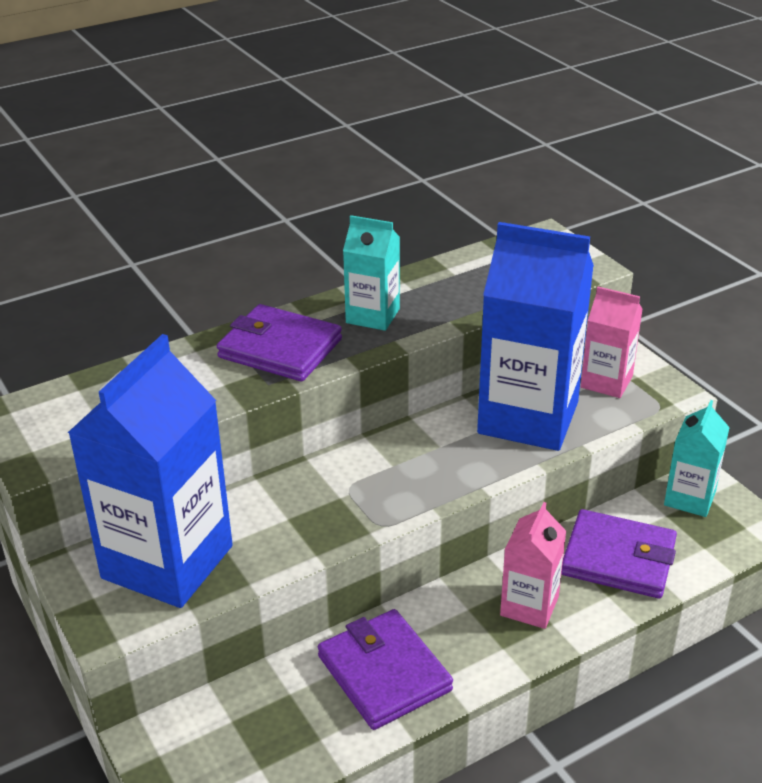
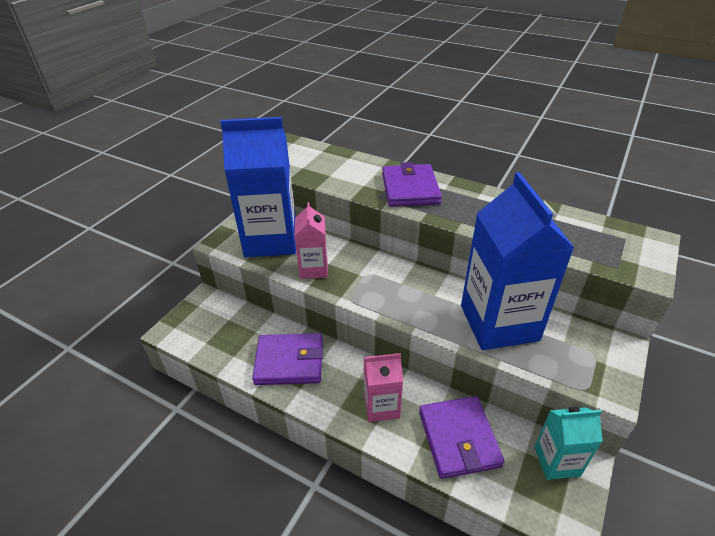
camera: 60 degrees right, 5 degrees up
purple wallet [318,609,453,730] -> purple wallet turned 60 degrees clockwise [252,333,323,385]
turquoise carton [343,215,400,331] -> none
pink carton [581,287,643,398] -> pink carton moved to [294,202,328,279]

